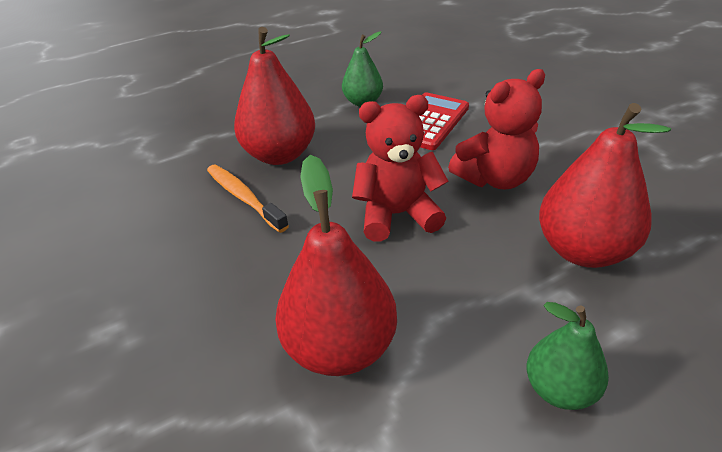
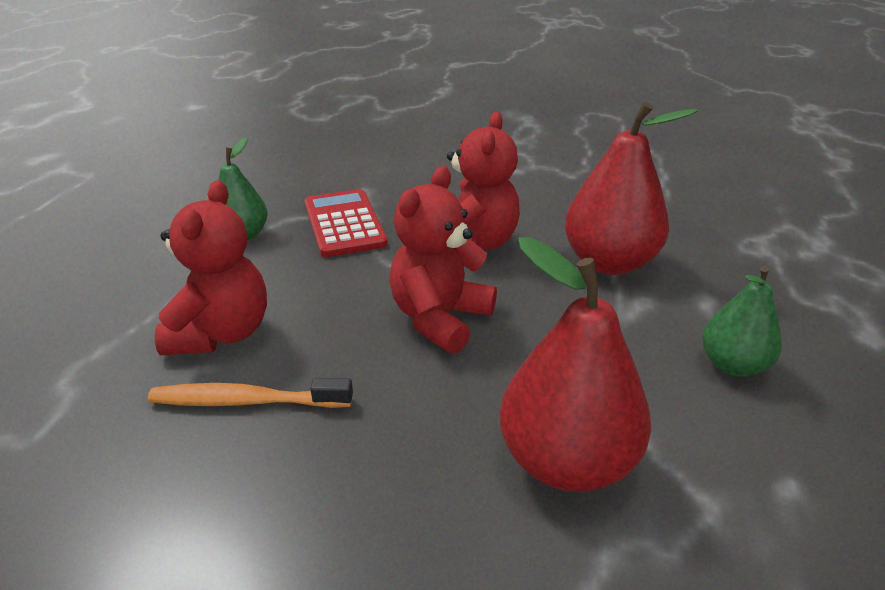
camera: 50 degrees left, 5 degrees down
red pear [234,27,315,165] -> red teddy bear [155,180,267,355]

